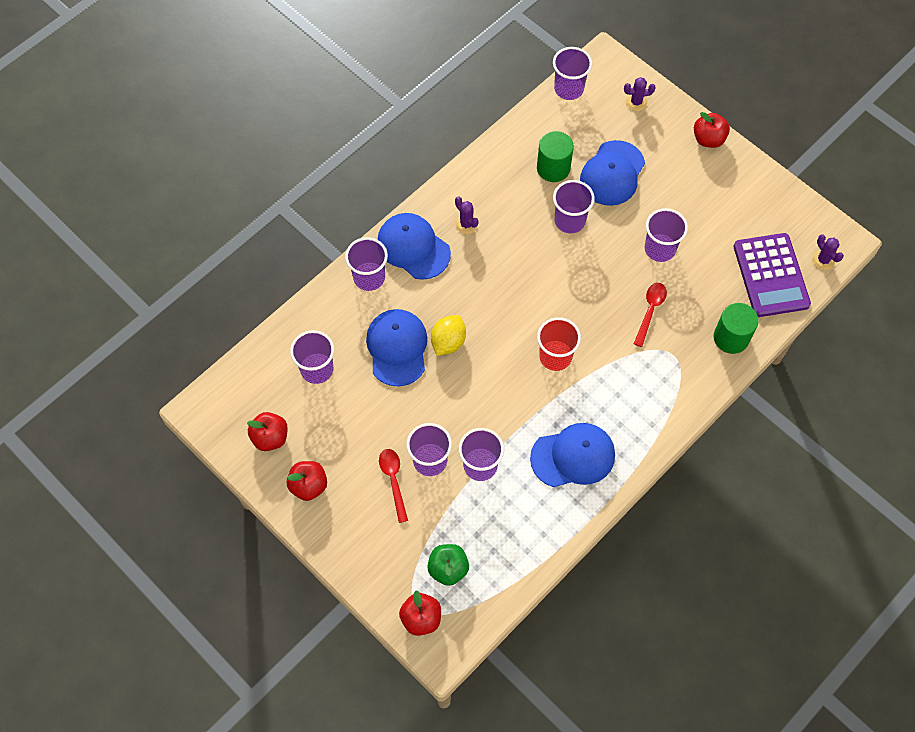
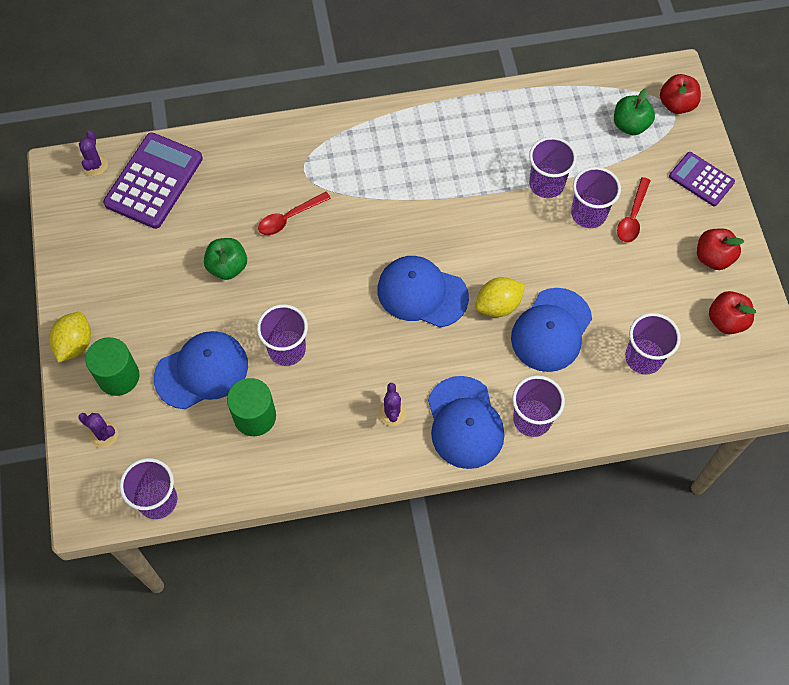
camera: 145 degrees left, 0 degrees up
blue cap [530,423,615,487] -> blue cap moved to [377,256,469,328]
red cup [537,317,581,371] -> none
purple cup [644,208,688,262] -> green apple [204,238,247,280]
red apple [694,112,730,148] -> yellow lemon [49,312,91,362]
green cylinder [714,303,759,354] -> green cylinder moved to [85,337,139,396]
none -> purple calculator [669,152,735,206]

